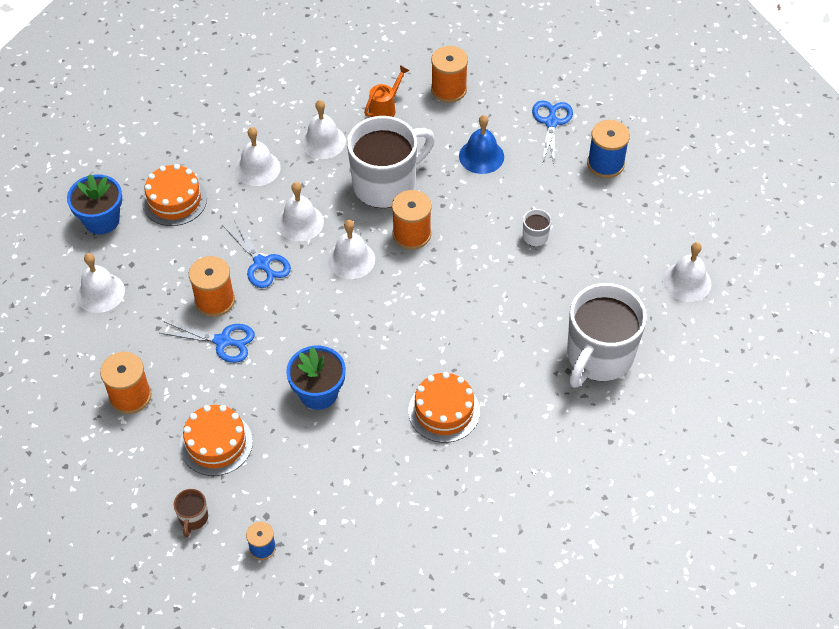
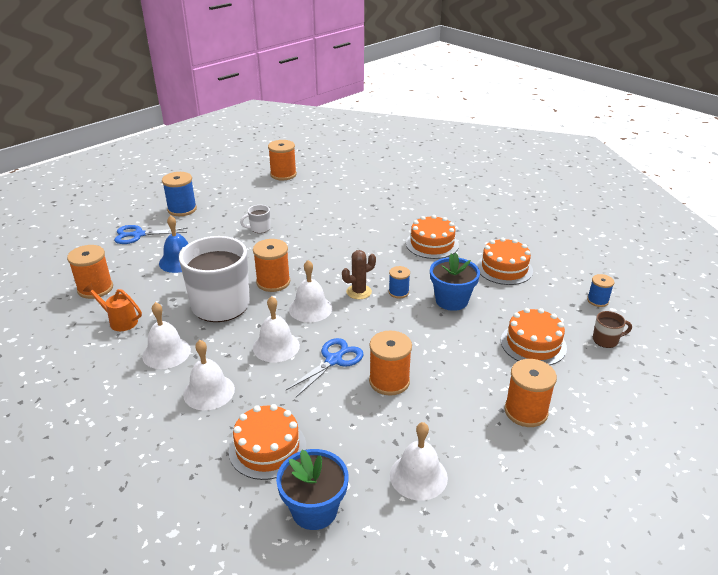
camera: 105 degrees left, 20 degrees down
blue scissors [160,321,255,363] -> none
white mug [567,283,647,388] -> none
white bell [663,242,711,302] -> orange spool [268,140,297,180]
none -> brown cactus [342,250,376,299]
none -> blue spool [389,266,410,298]
none -> orange cake [477,237,533,285]

